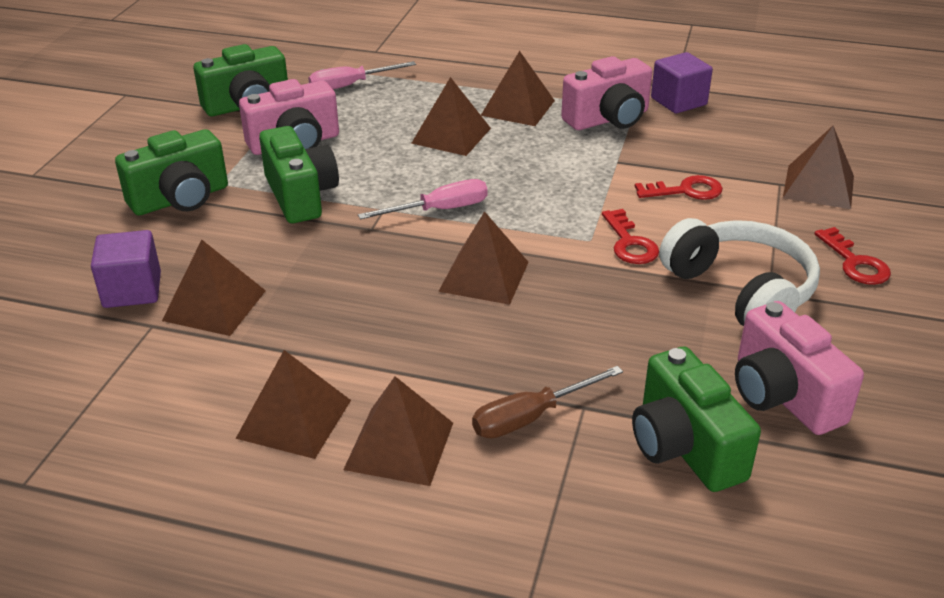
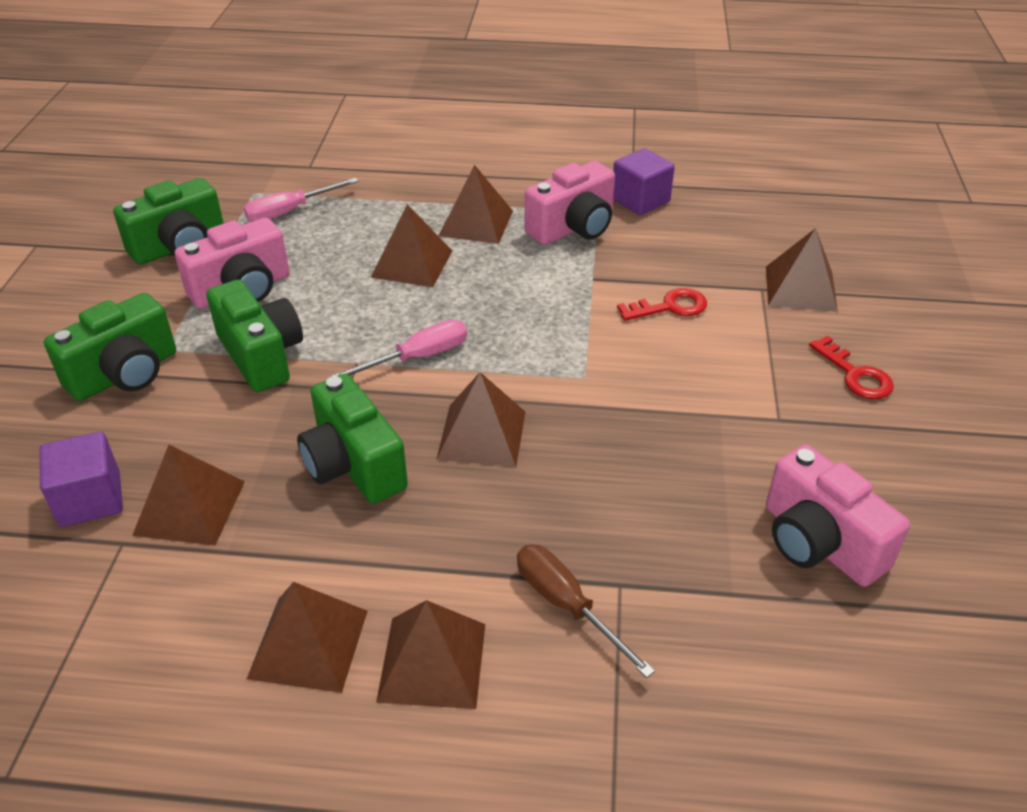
camera: 10 degrees left, 5 degrees up
brown screwdriver [472,366,623,439] -> brown screwdriver turned 90 degrees clockwise [517,545,655,678]
red key [602,209,659,264] -> none
green camera [632,347,761,492] -> green camera moved to [297,374,408,504]
white headphones [659,218,820,326] -> none

